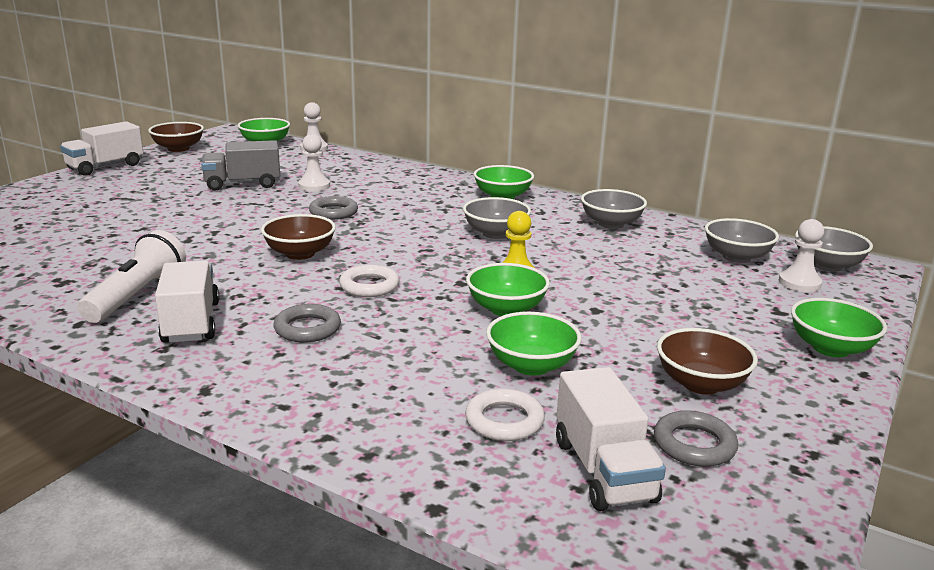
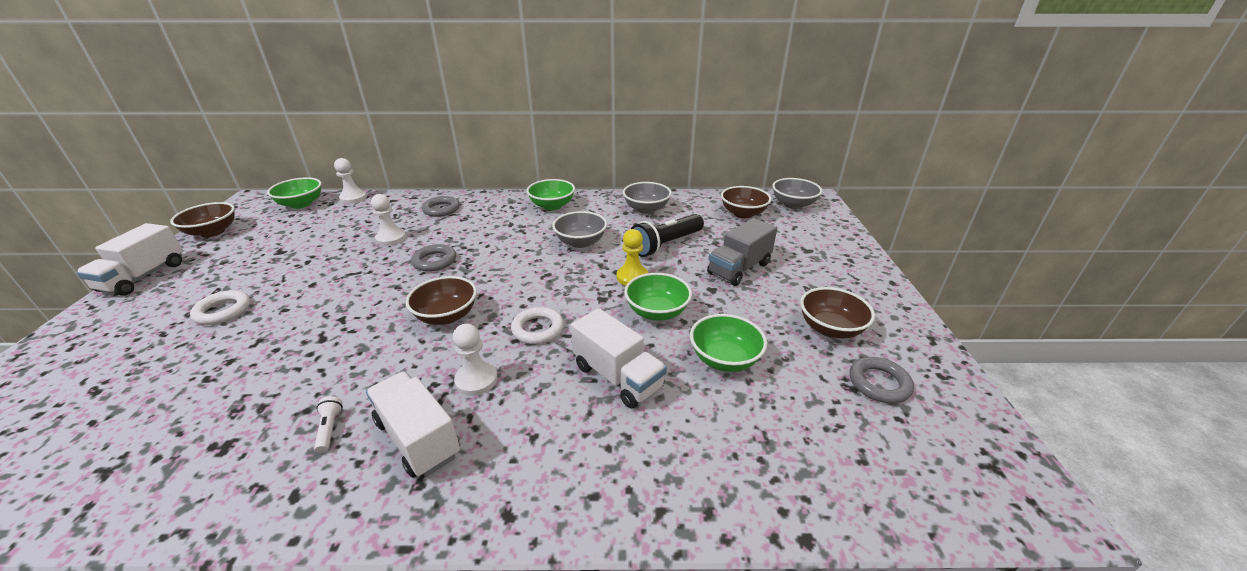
camera: 30 degrees left, 10 degrees up
white flashlight [78,230,186,323] -> white flashlight [314,396,343,453], size x0.42
grey truck [201,140,280,191] -> grey truck moved to [707,218,777,286]
grey ring [273,304,341,343] -> grey ring moved to [422,196,460,217]
white ring [465,389,545,441] -> white ring moved to [190,290,250,325]
white truck [556,367,666,511] -> white truck moved to [571,308,667,408]
grey bowl [705,218,779,263] -> brown bowl [721,186,771,218]
white pawn [779,219,824,292] -> white pawn moved to [453,324,498,396]
green bowl [791,298,887,357] -> none
none -> black flashlight [631,214,704,257]

